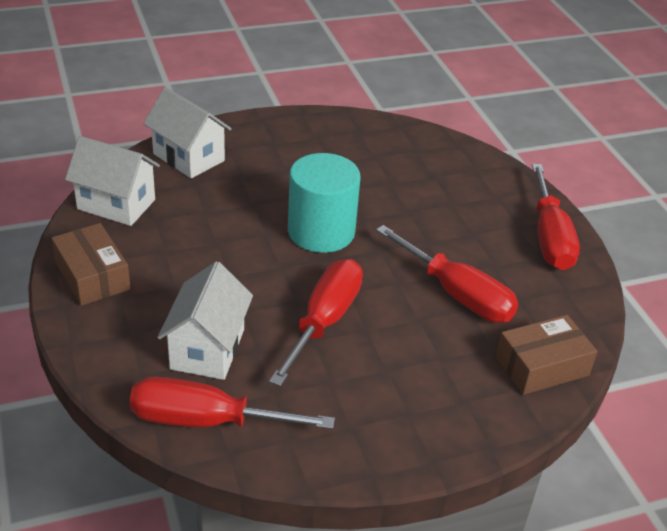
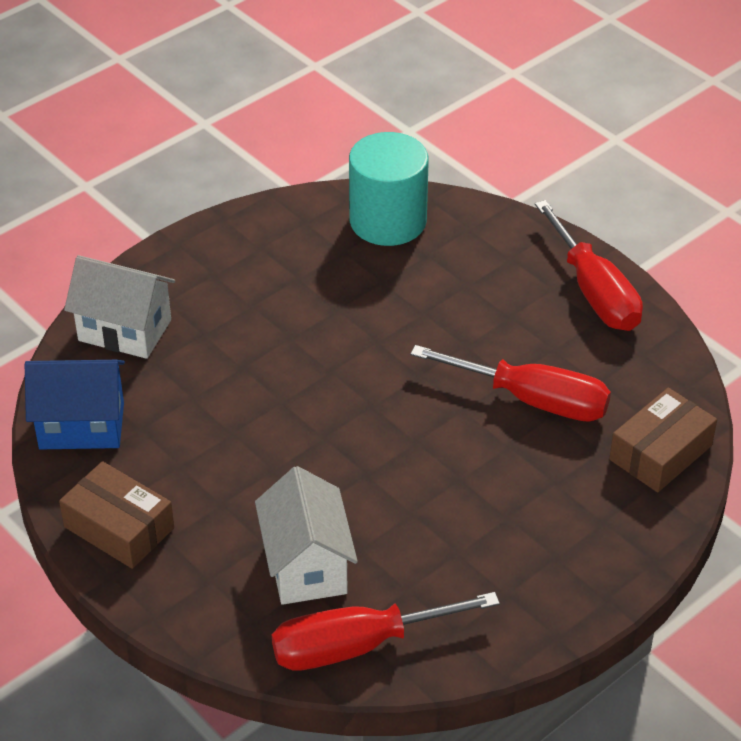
camera: 20 degrees left, 5 degrees up
white house [65,136,160,226] -> blue house [25,360,125,449]
red screwdriver [269,259,363,386] -> none
turquoise cylinder [288,153,361,253] -> turquoise cylinder moved to [349,132,429,246]

